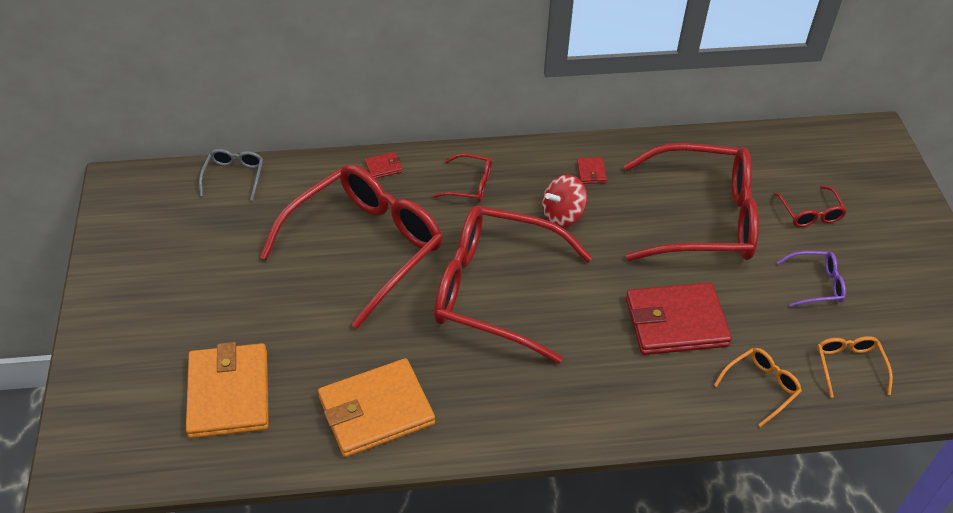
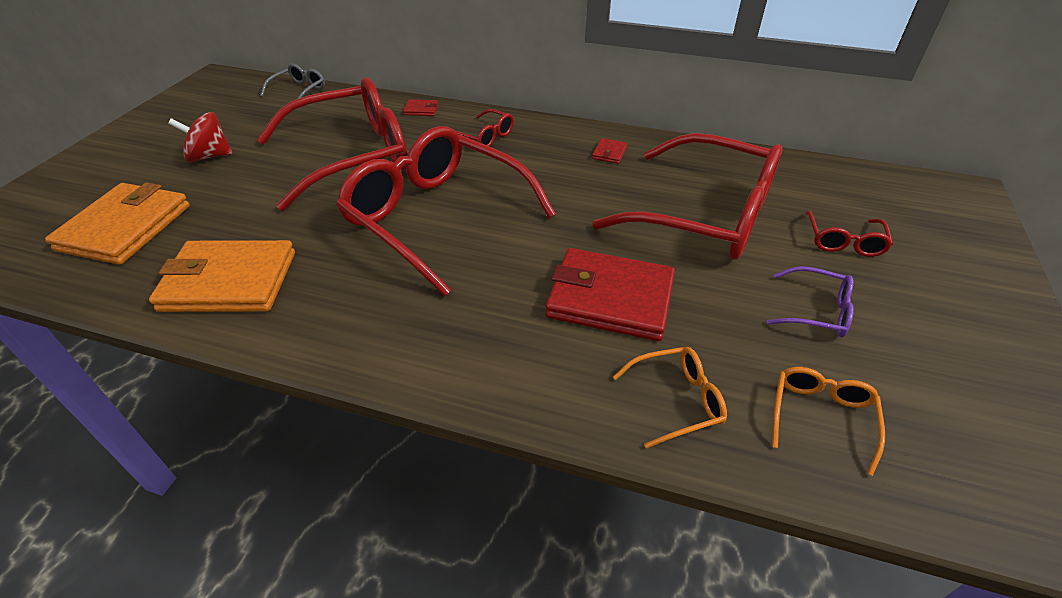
camera: 25 degrees right, 5 degrees down
red spinning top [542,174,587,227] -> red spinning top moved to [168,112,232,162]

